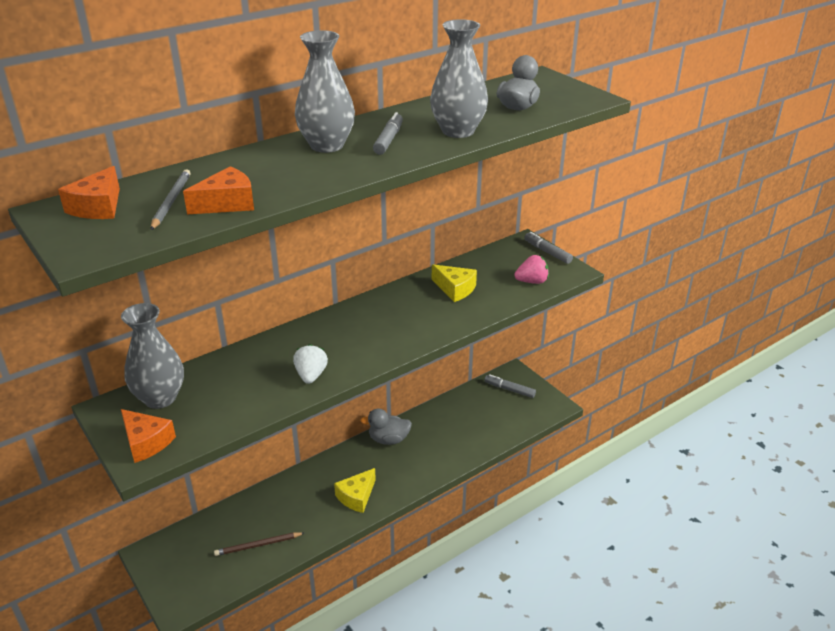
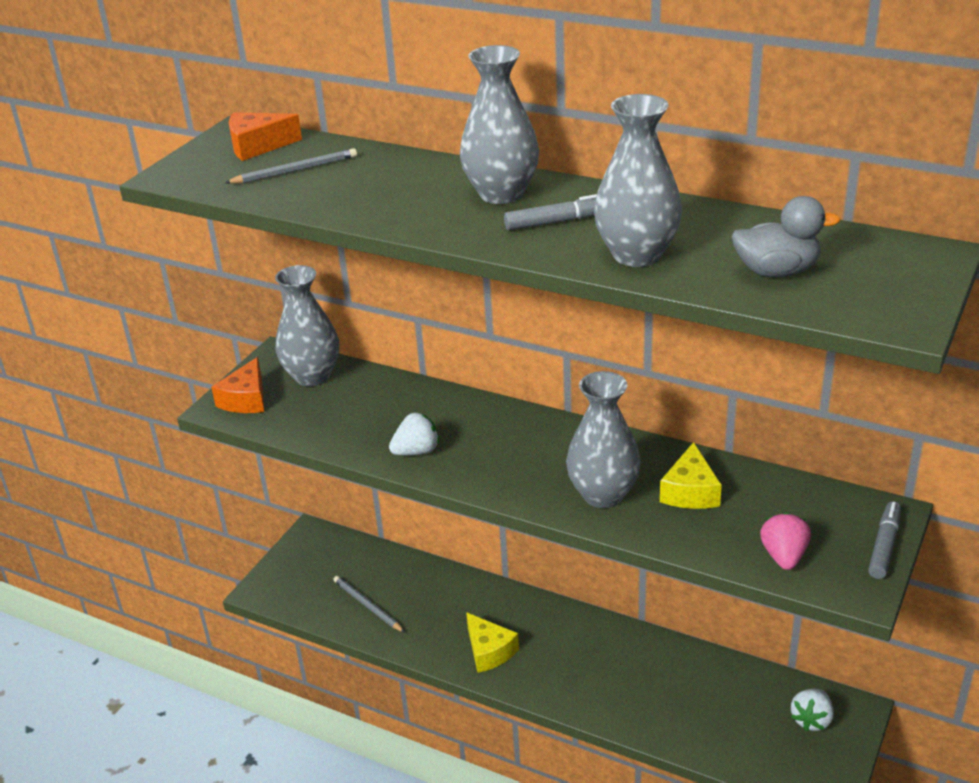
camera: 65 degrees right, 0 degrees up
orange cheese [183,166,254,214] -> none
brown pencil [214,532,304,556] -> grey pencil [333,576,405,633]
yellow cheese [334,468,376,513] -> yellow cheese turned 135 degrees counterclockwise [466,612,519,673]
grey duck [360,408,412,445] -> none
grey marker [484,374,536,398] -> white strawberry [791,689,834,731]
pink strawberry [514,255,549,284] -> pink strawberry turned 135 degrees counterclockwise [760,512,811,570]
none -> grey vase [566,371,641,508]

